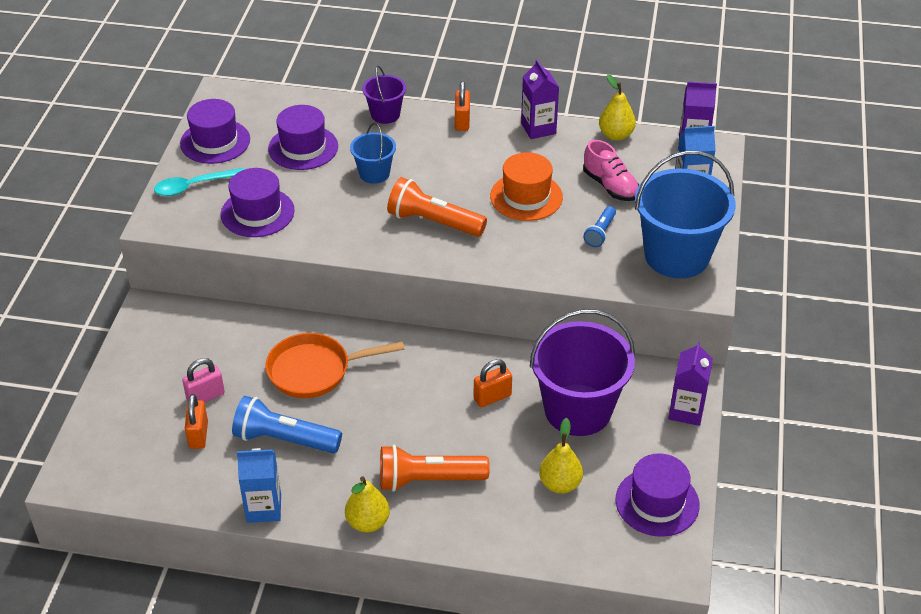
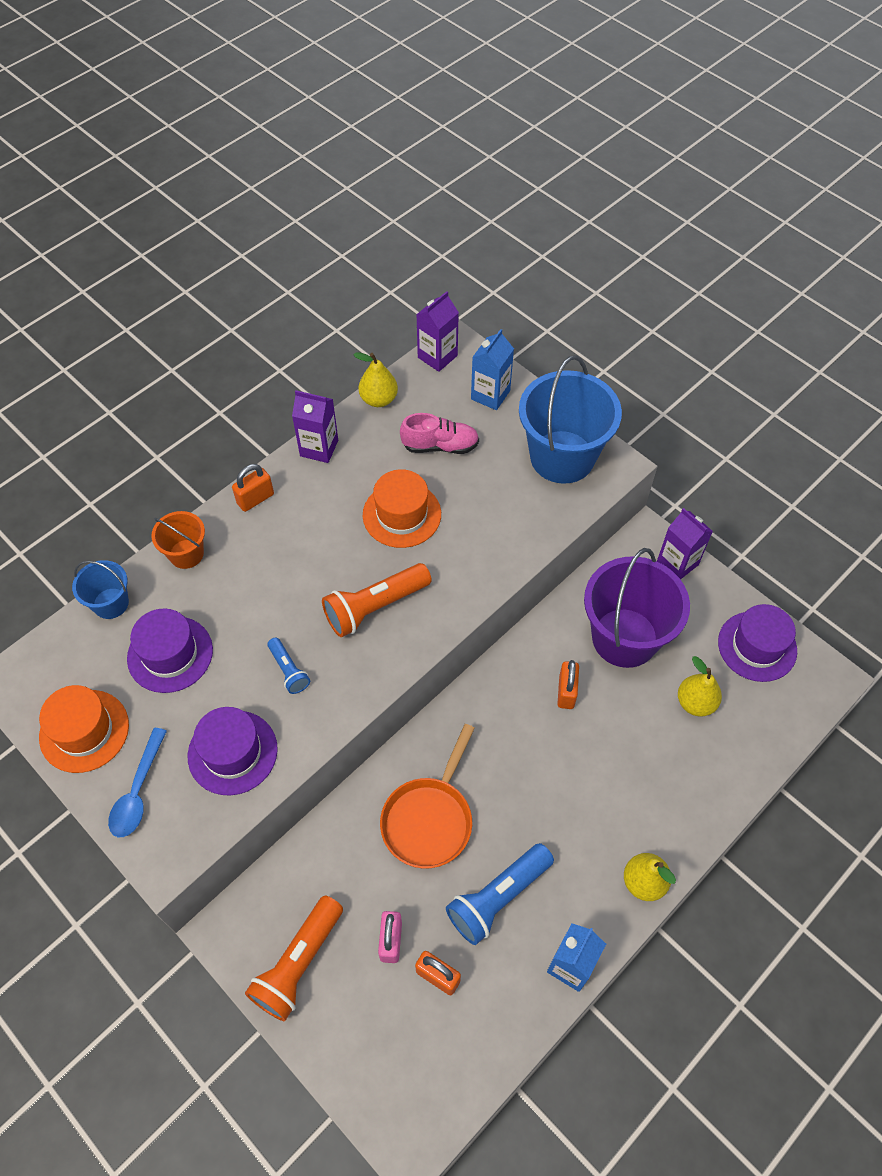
camera: 55 degrees left, 15 degrees up
turquoise spoon [154,168,244,196] -> blue spoon [108,728,167,837]
purple hat [180,99,250,164] -> orange hat [39,685,129,773]
blue bucket [350,123,396,184] -> blue bucket moved to [72,560,129,619]
purple bucket [362,66,406,124] -> orange bucket [151,511,205,569]
orange flashlight [380,445,490,492] -> orange flashlight moved to [245,895,343,1021]
orange padlock [455,81,470,131] -> orange padlock turned 75 degrees counterclockwise [232,464,274,512]
blue flashlight [583,206,616,247] -> blue flashlight moved to [267,638,310,694]

